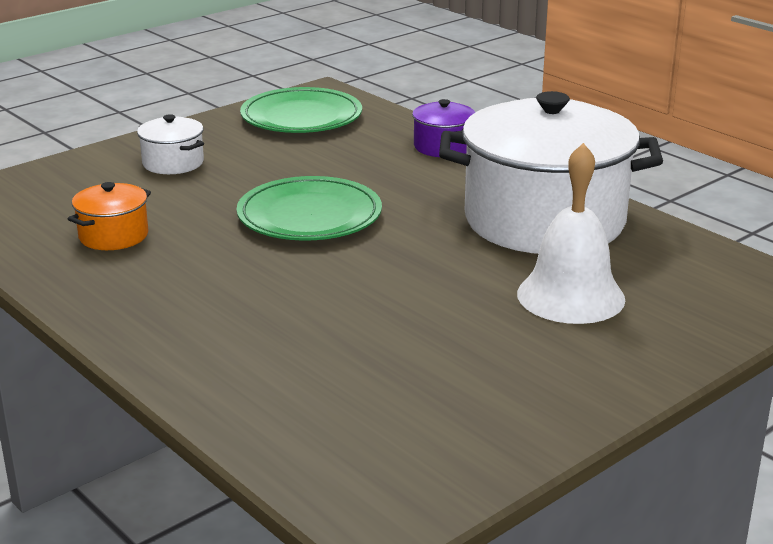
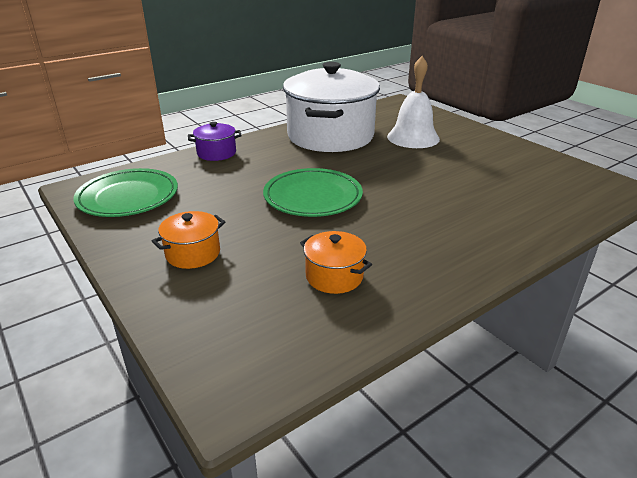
camera: 85 degrees left, 5 degrees up
white pot [137,114,204,174] -> orange pot [152,211,225,269]

